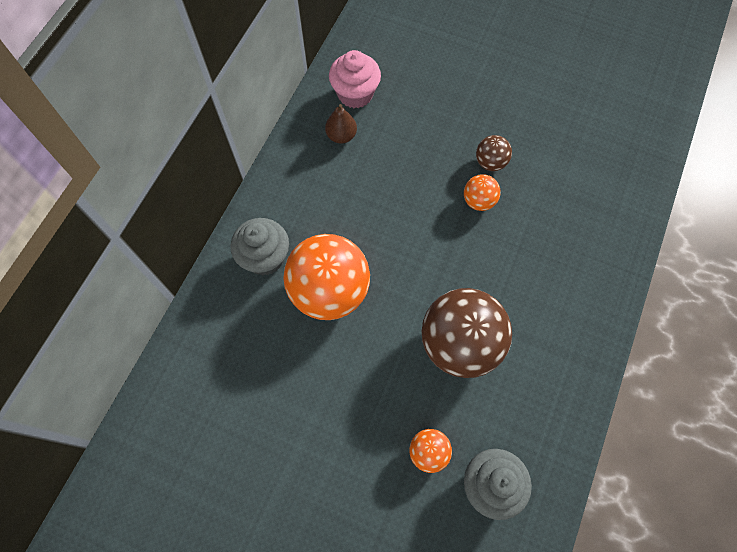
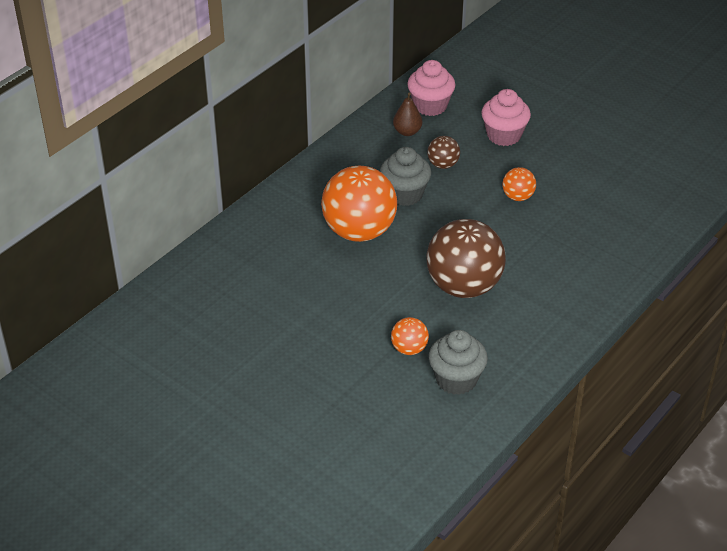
camera: 15 degrees right, 25 degrees down
grey cupcake [231,218,289,276] -> grey cupcake moved to [380,147,431,206]
brown ball [476,135,512,171] -> brown ball moved to [427,136,460,169]
none -> pink cupcake [481,89,531,146]

